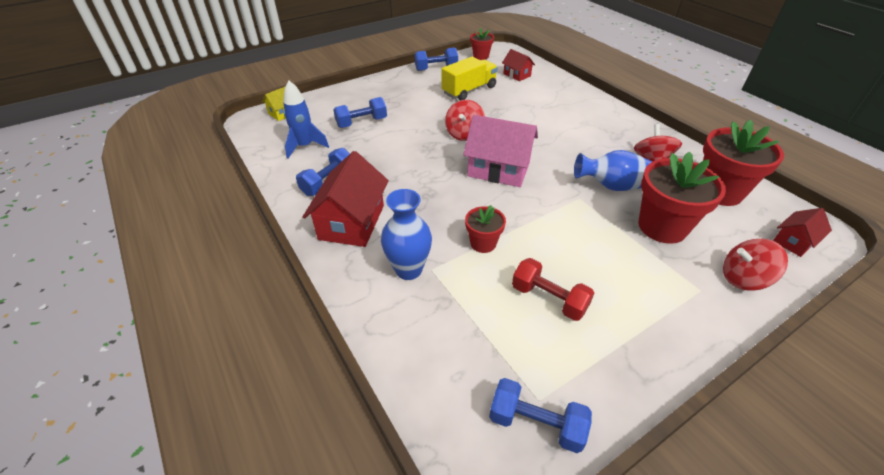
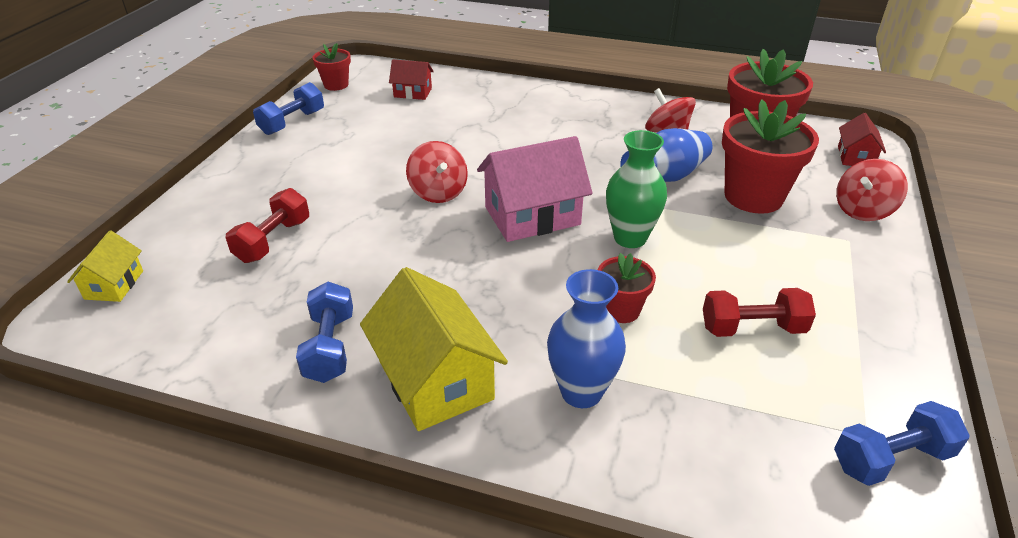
camera: 40 degrees left, 5 degrees down
blue rocket [283,81,329,159] -> none
red house [303,151,389,247] -> yellow house [360,267,508,431]
blue dumbbell [333,97,387,128] -> red dumbbell [226,188,309,263]
yellow truck [442,57,498,100] -> none
none -> green vase [606,130,667,248]

